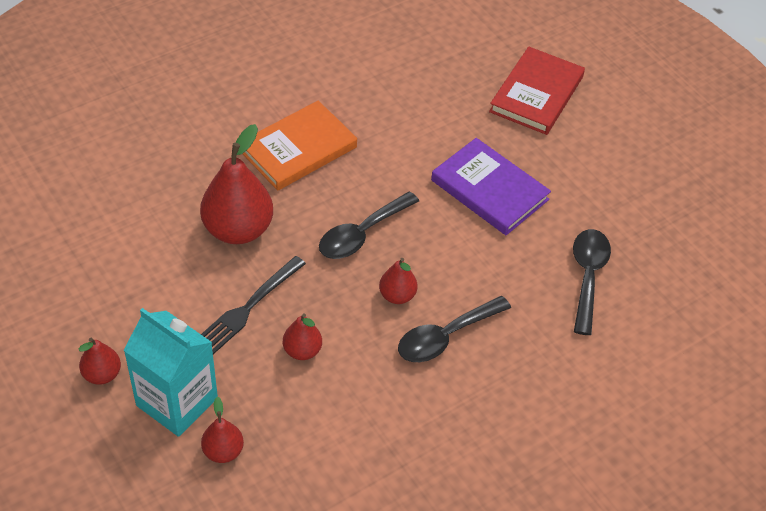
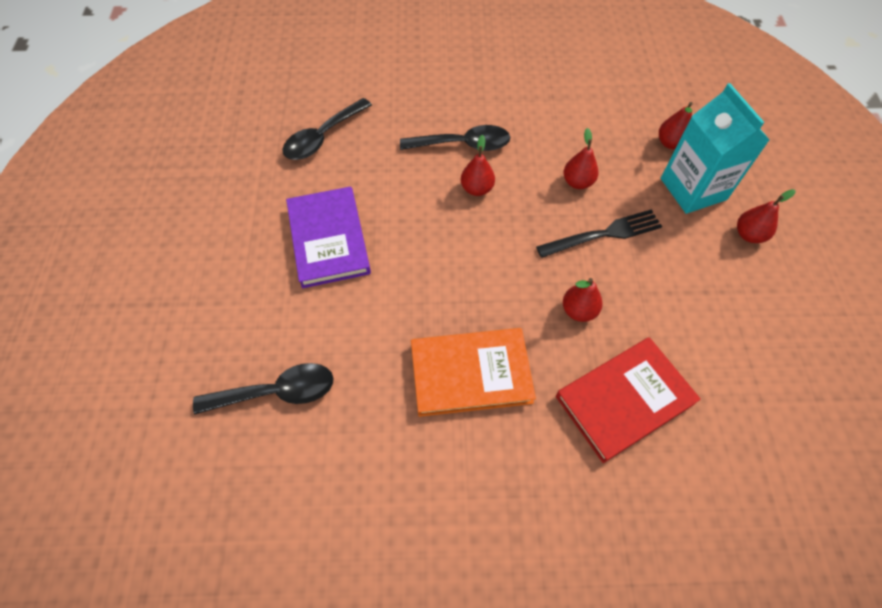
camera: 145 degrees left, 10 degrees up
red pear [200,124,273,244] -> red pear [563,278,603,322], size x0.51
black spoon [319,191,419,259] -> black spoon moved to [193,363,334,415]
red book [489,46,585,135] -> red book moved to [556,337,701,463]

